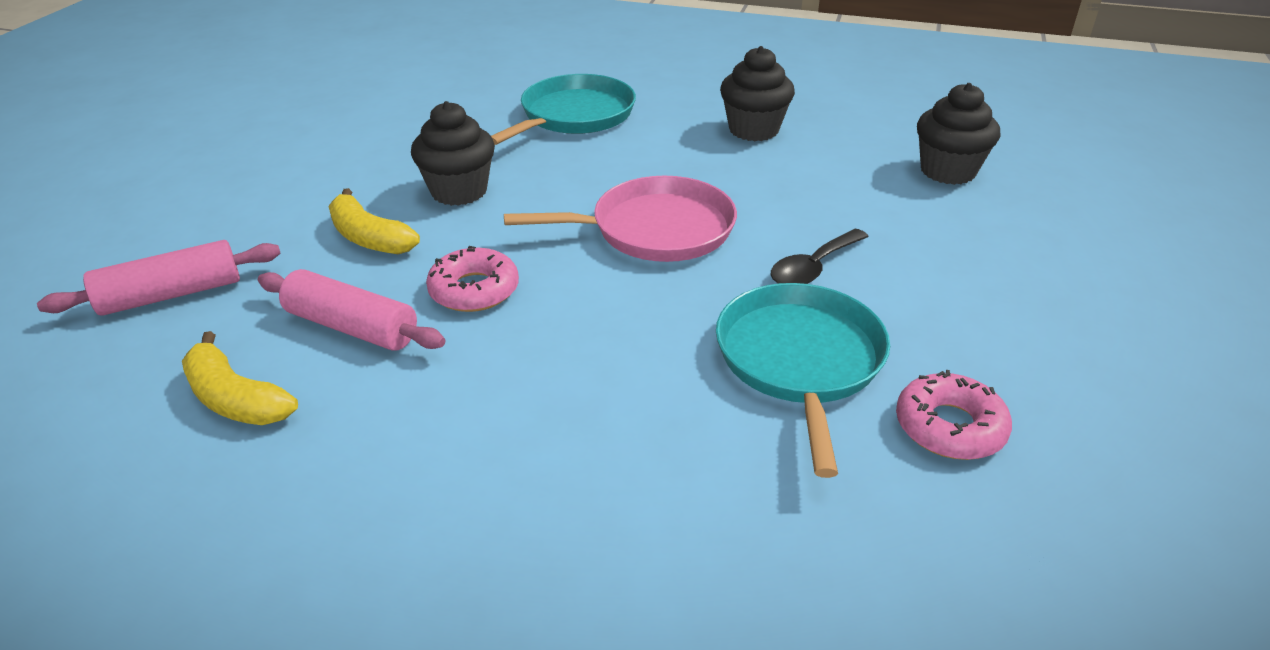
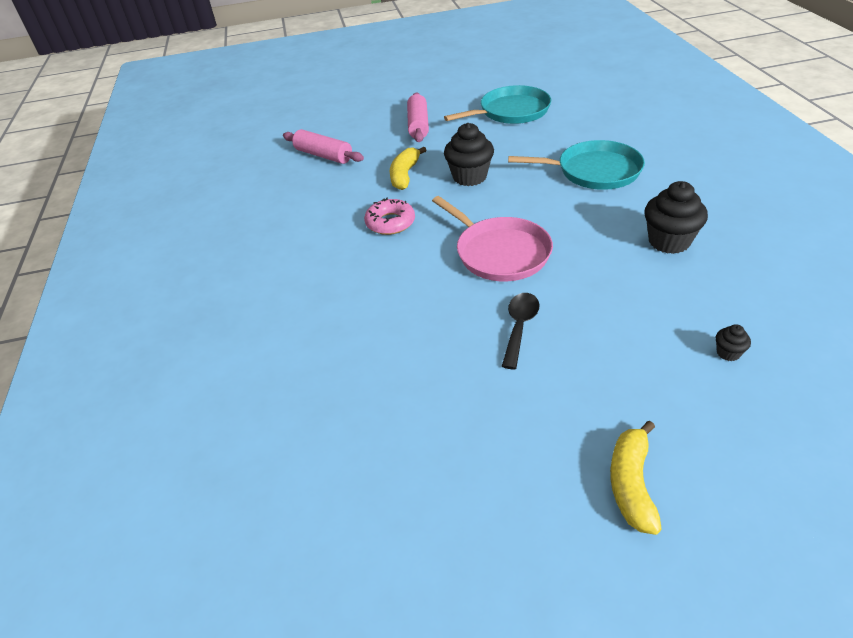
camera: 65 degrees right, 5 degrees up
yellow banana [182,331,298,425] -> yellow banana moved to [610,421,662,535]
pink rolling pin [258,269,445,351] -> pink rolling pin moved to [407,93,429,142]
turquoise pan [716,283,890,478] -> turquoise pan moved to [444,85,551,124]
black spoon [770,229,869,284] -> black spoon turned 90 degrees clockwise [502,293,540,369]
pink donut [896,370,1012,460] -> none
black cupcake [917,83,1000,185] -> black cupcake [716,324,751,361], size x0.46

